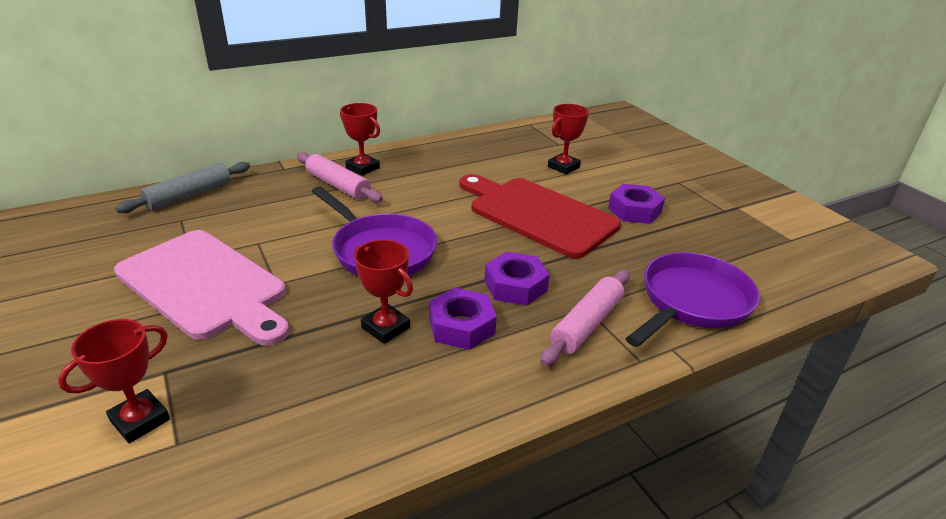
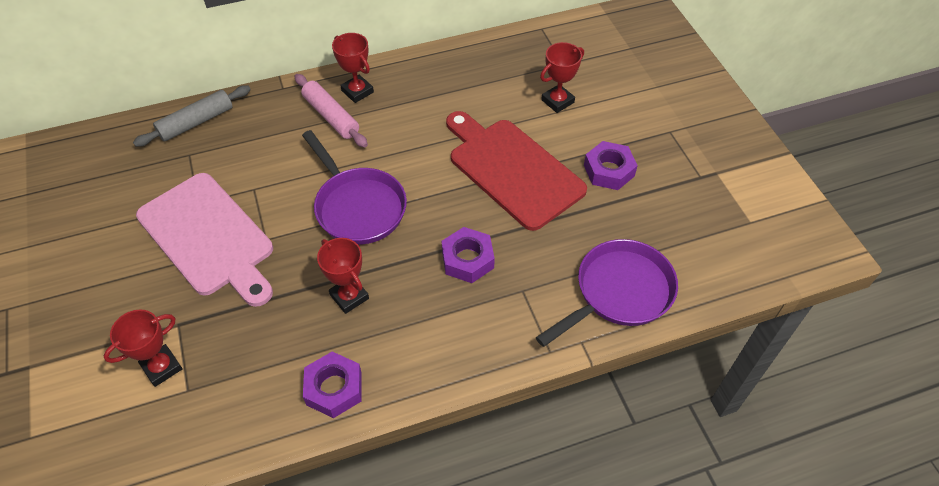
camera: 10 degrees right, 20 degrees up
purple nut [429,288,497,350] -> purple nut moved to [303,352,362,418]
pink rolling pin [540,270,630,366] -> none

